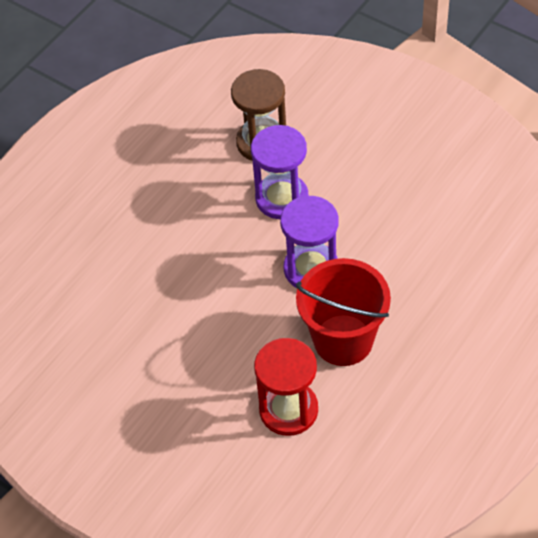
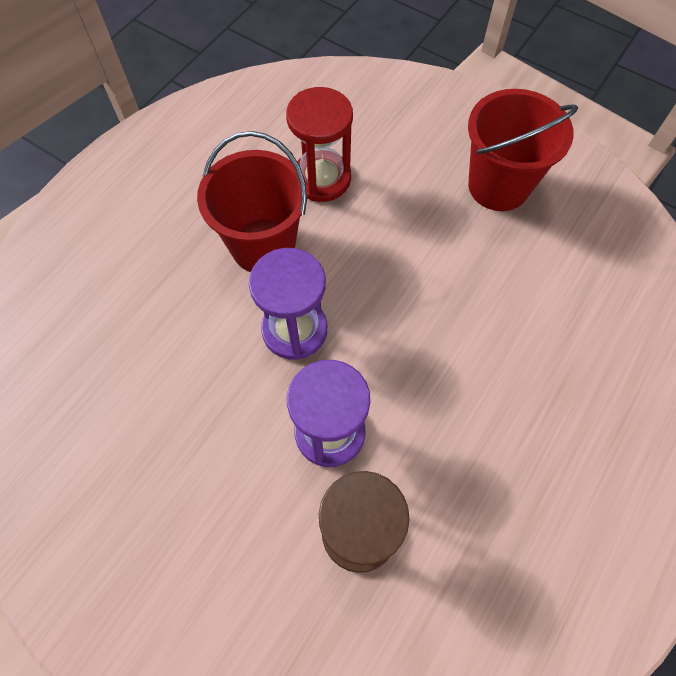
camera: 175 degrees right, 10 degrees up
none -> red bucket [468,89,578,211]

